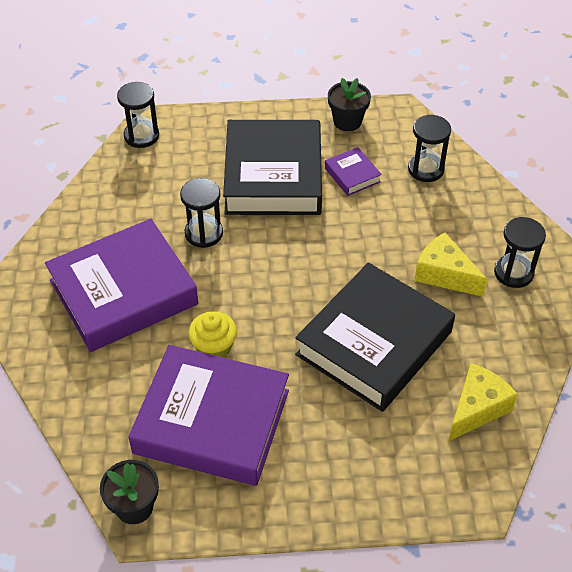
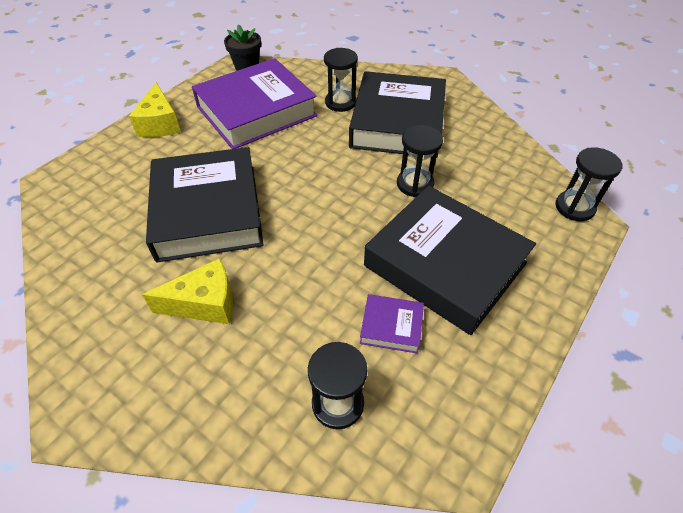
camera: 130 degrees right, 0 degrees up
purple book [45,219,198,352] -> black book [349,71,446,158]
yellow cupcake [188,311,237,358] -> none
black flower pot [328,78,371,131] -> none
yellow cheese [448,363,518,442] -> yellow cheese moved to [129,83,181,137]
black hourglass [494,217,546,288] -> black hourglass moved to [324,48,358,112]

